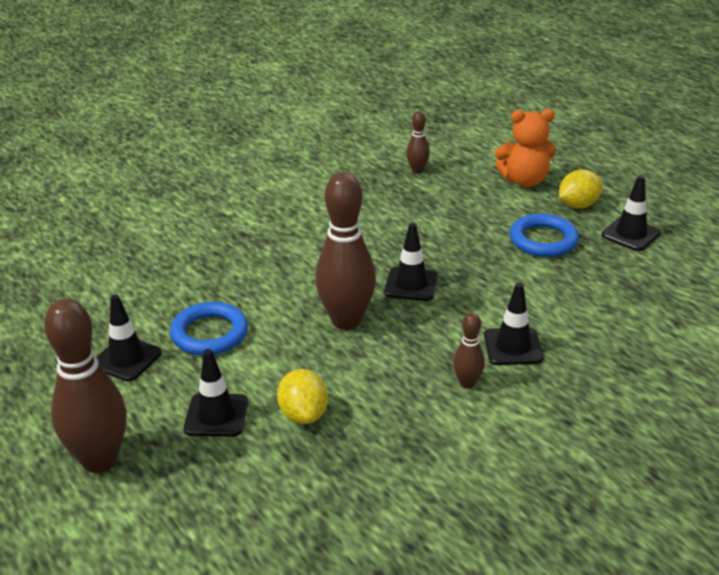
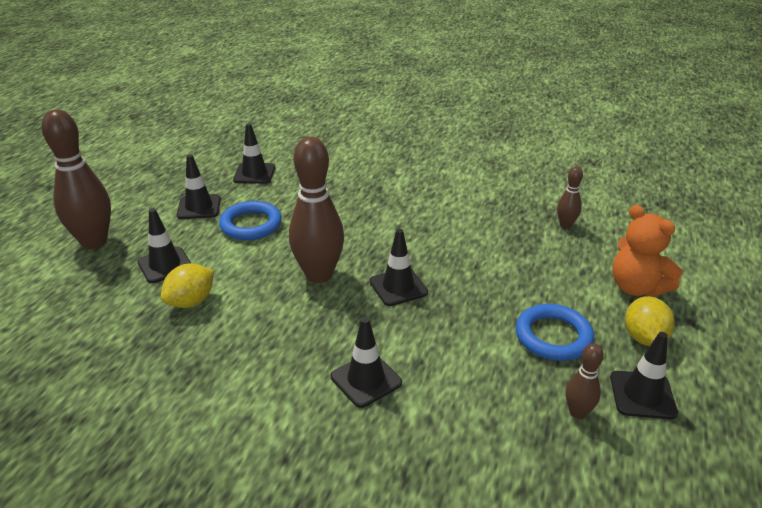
camera: 55 degrees right, 0 degrees up
brown bowling pin [453,312,485,389] -> brown bowling pin moved to [566,343,604,419]
yellow lemon [559,170,602,208] -> yellow lemon turned 75 degrees clockwise [625,296,675,346]
none -> black traffic cone [233,124,275,184]

